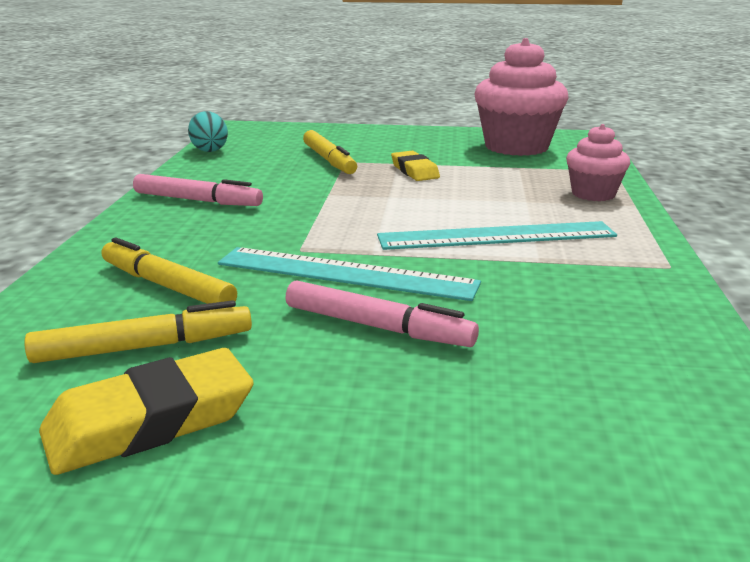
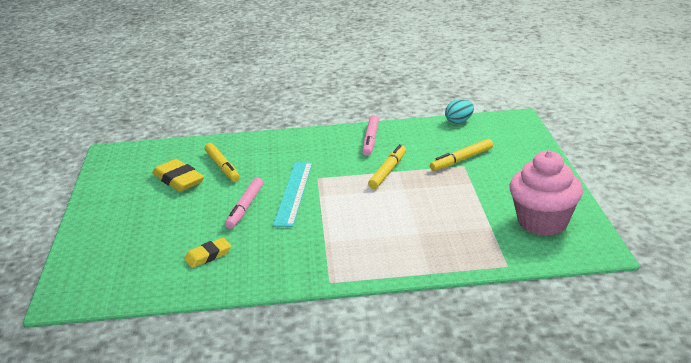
camera: 80 degrees right, 5 degrees up
yellow marker [102,238,237,304] -> yellow marker moved to [368,144,406,189]
turquoise ruler [377,221,617,250] -> none
yellow eraser [391,151,440,181] -> yellow eraser moved to [184,238,231,268]
pink cupcake [566,124,630,201] -> none

